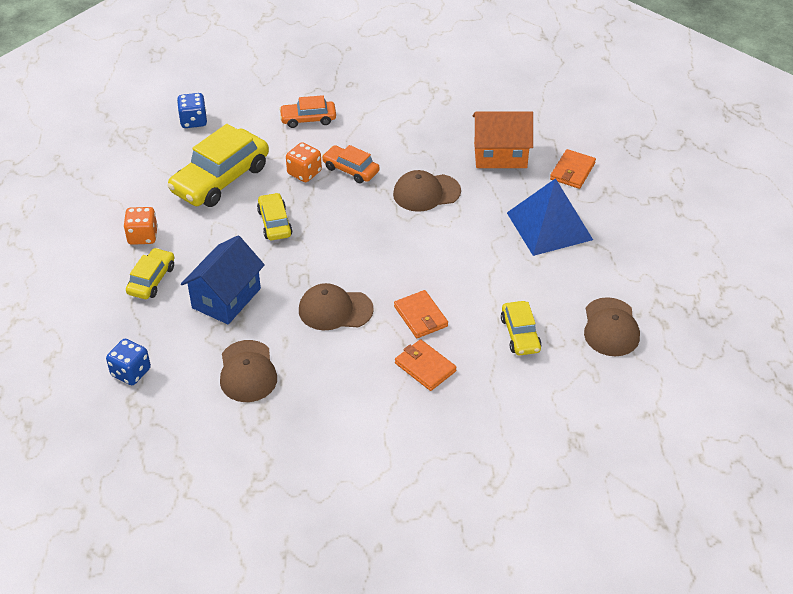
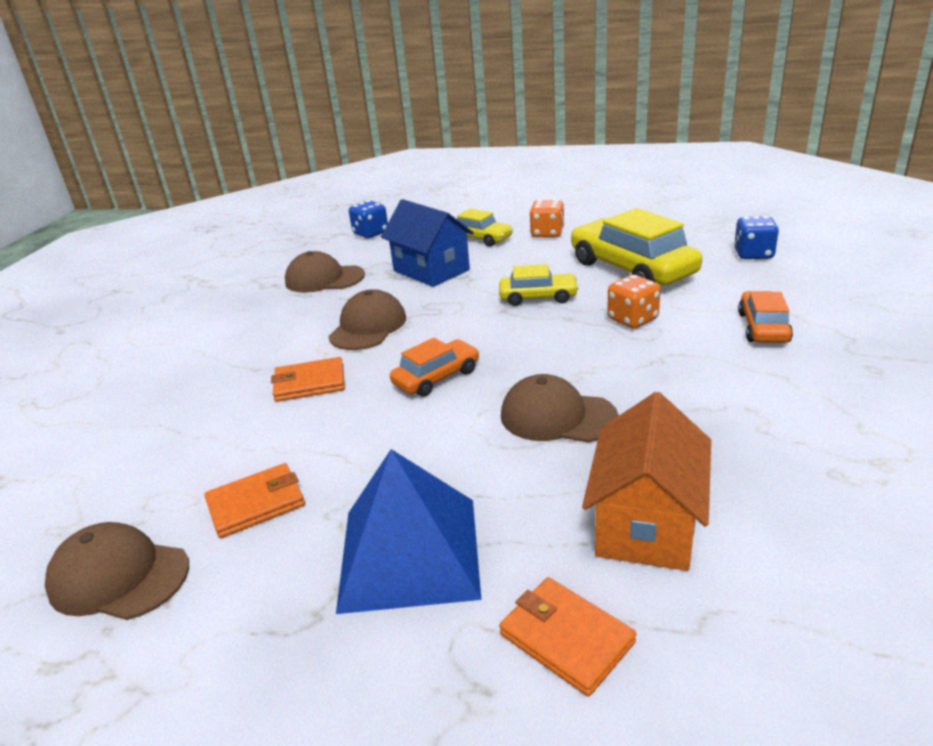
camera: 110 degrees right, 15 degrees down
orange car [322,145,380,184] -> orange car moved to [390,338,479,397]
brown cap [393,170,461,212] -> brown cap turned 75 degrees counterclockwise [501,374,619,443]
orange wallet [395,339,457,391] -> orange wallet moved to [204,463,305,538]
yellow car [501,301,542,355] -> none

